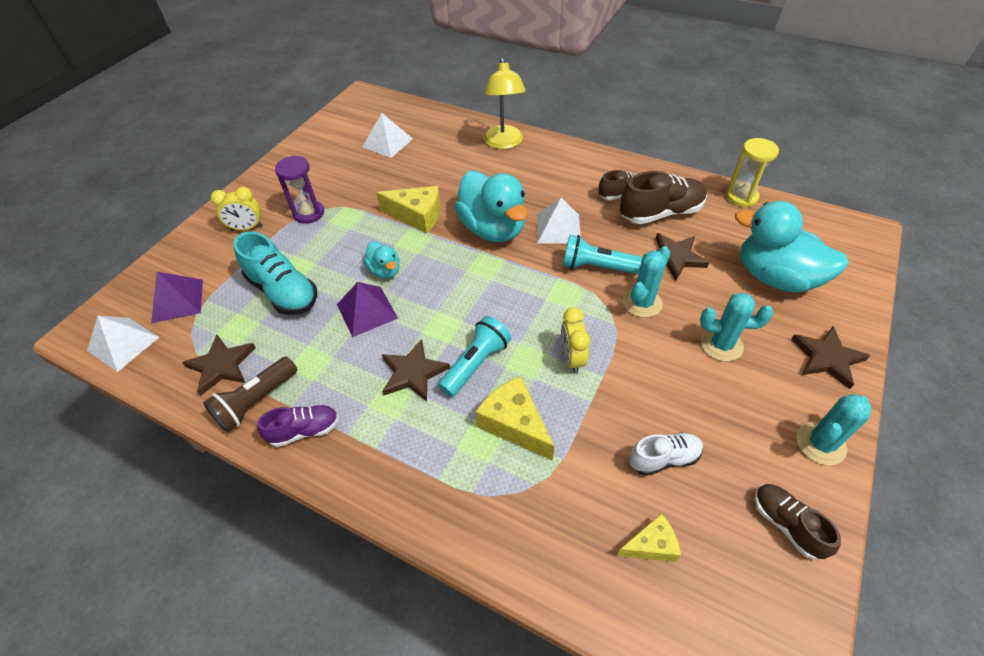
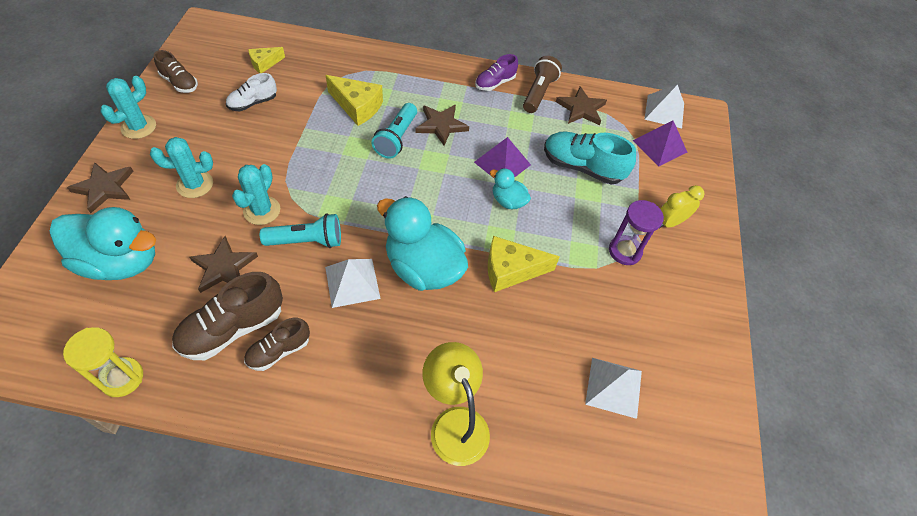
camera: 155 degrees right, 5 degrees up
yellow clock [561,307,590,374] -> none

